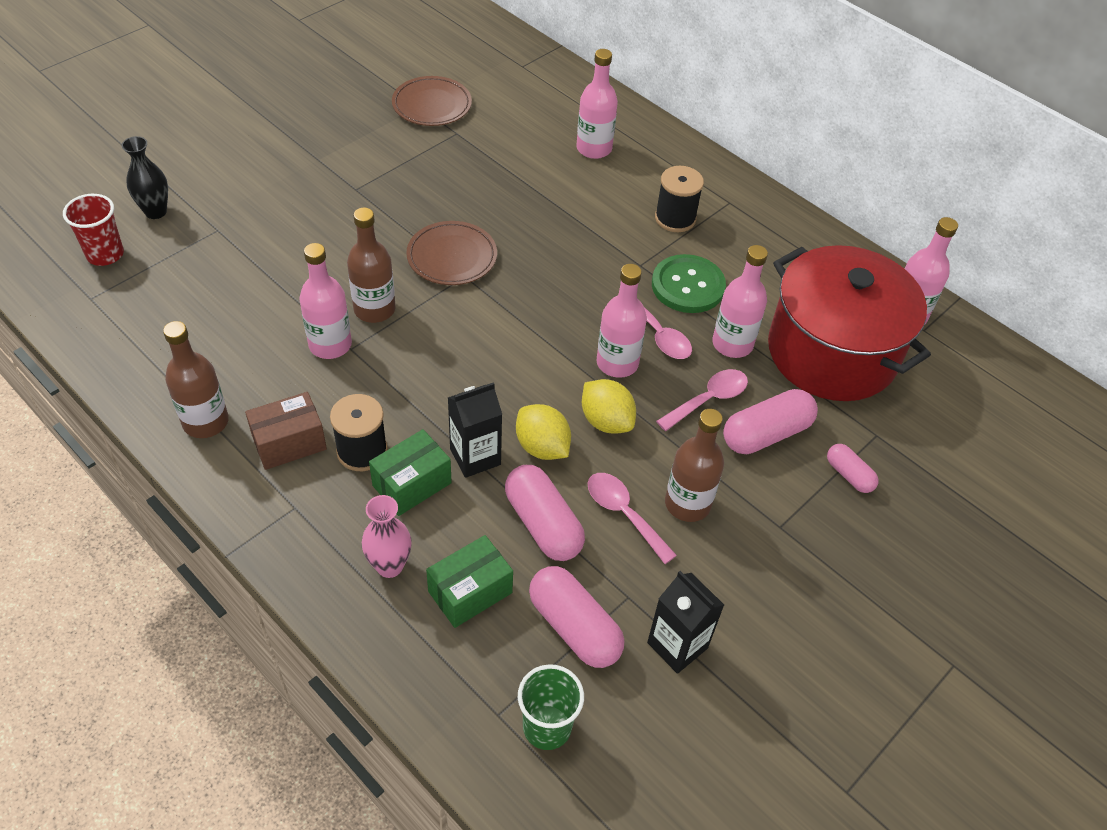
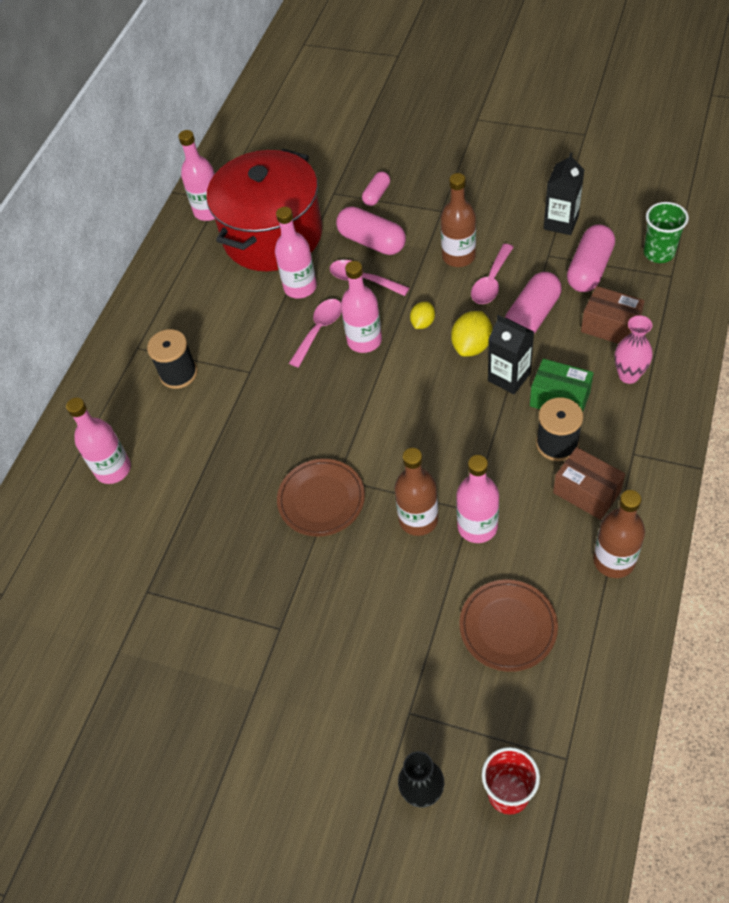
camera: 105 degrees left, 5 degrees up
brown plate [392,76,472,126] -> brown plate moved to [459,580,558,672]
green box [426,535,513,628] -> brown box [581,286,645,344]
yellow lemon [582,379,636,434] -> yellow lemon [410,302,435,329], size x0.62
green button [652,254,726,313] -> none

